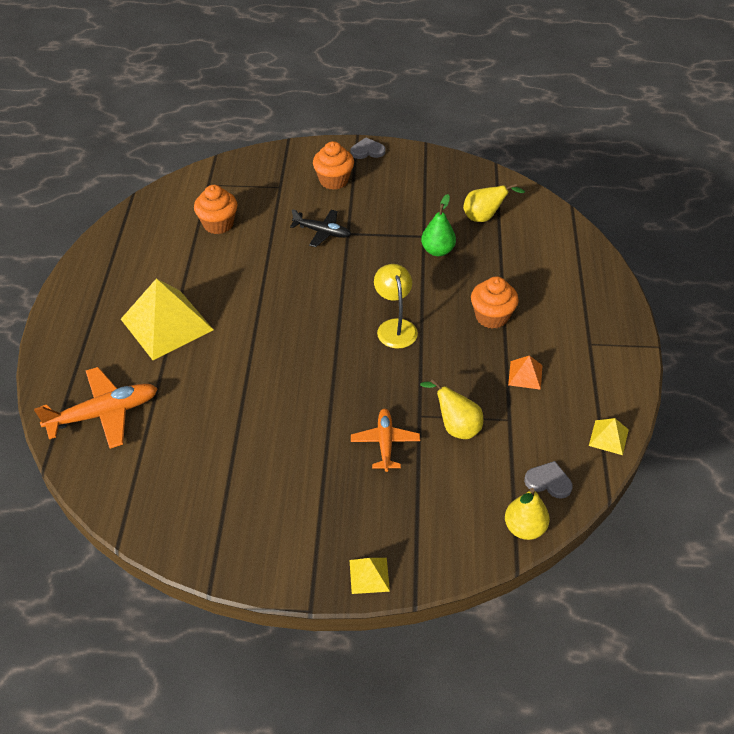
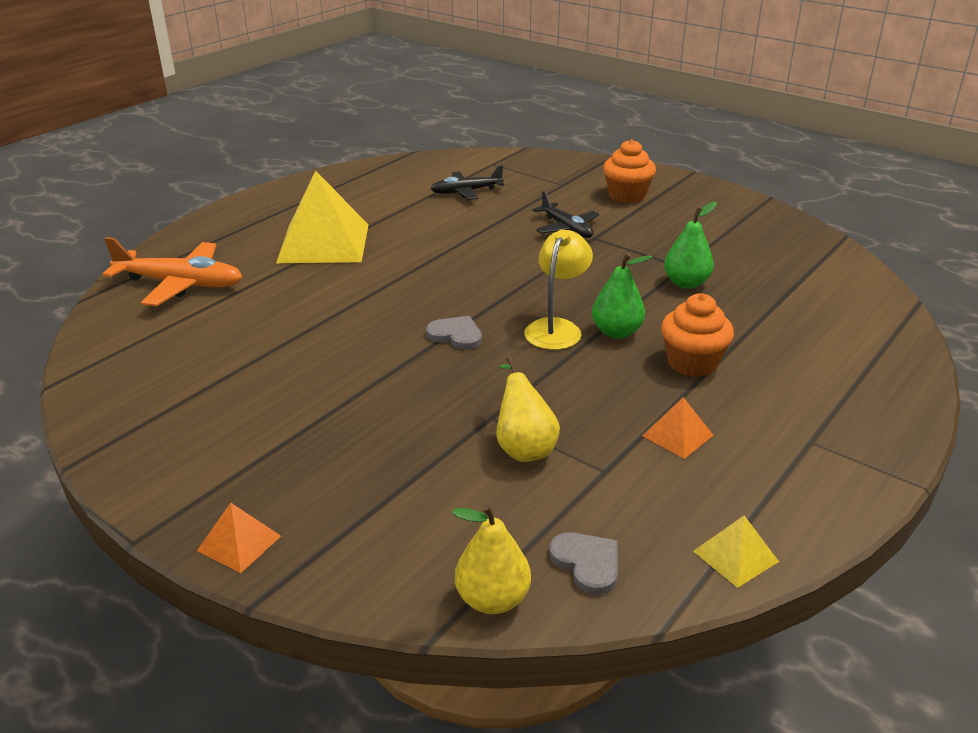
camera: 35 degrees right, 15 degrees down
orange cupcake [194,185,237,234] -> black plane [430,165,504,200]
yellow pyramid [349,558,390,594] -> orange pyramid [197,503,281,573]
grey heart [350,138,385,159] -> grey heart moved to [426,316,482,350]
orange plane [351,409,420,472] -> none
yellow pear [463,184,525,222] -> none
none -> green pear [592,253,652,339]

